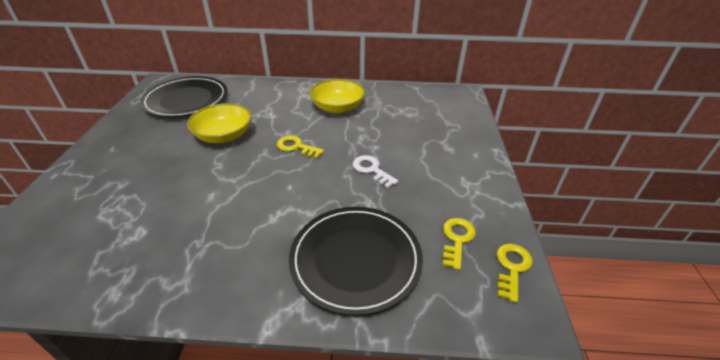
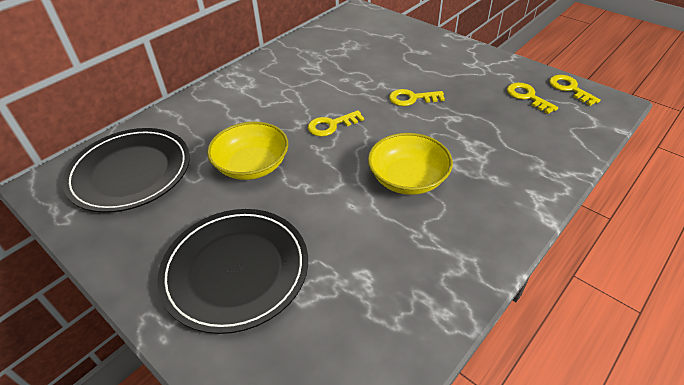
camera: 50 degrees left, 5 degrees up
black plate [289,207,423,316] -> black plate moved to [157,209,308,334]
yellow bowl [310,79,365,113] -> yellow bowl moved to [368,133,453,195]
white key [353,155,398,188] -> yellow key [389,89,445,106]

